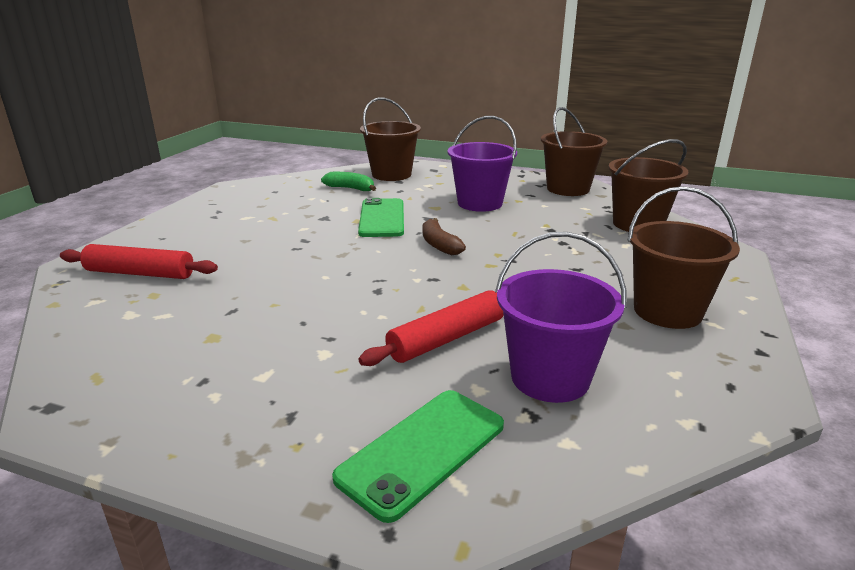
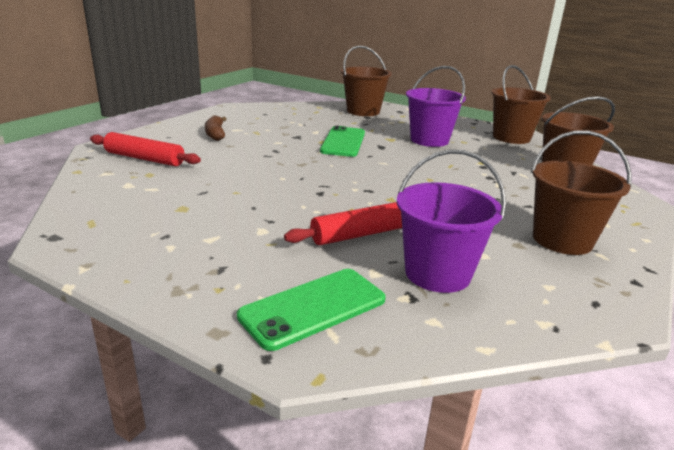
camera: 10 degrees right, 0 degrees up
green banana [321,172,376,191] -> none
brown banana [423,218,466,255] -> brown banana moved to [205,115,226,141]

